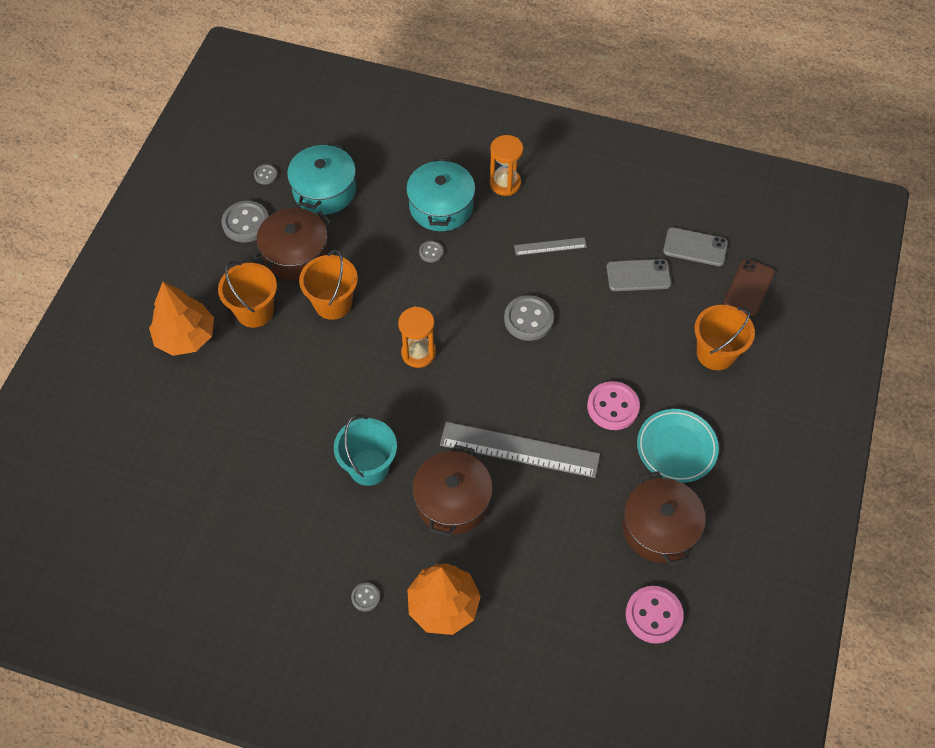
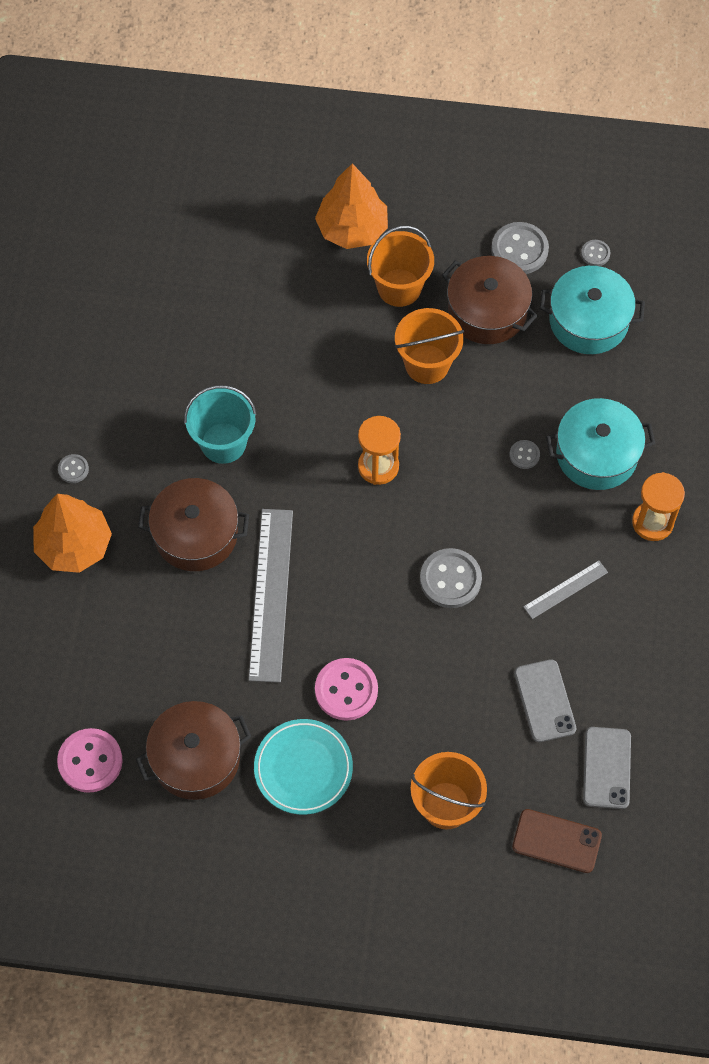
camera: 80 degrees right, 5 degrees up
grey ruler [514,237,587,256] -> grey ruler turned 75 degrees clockwise [523,560,608,619]

